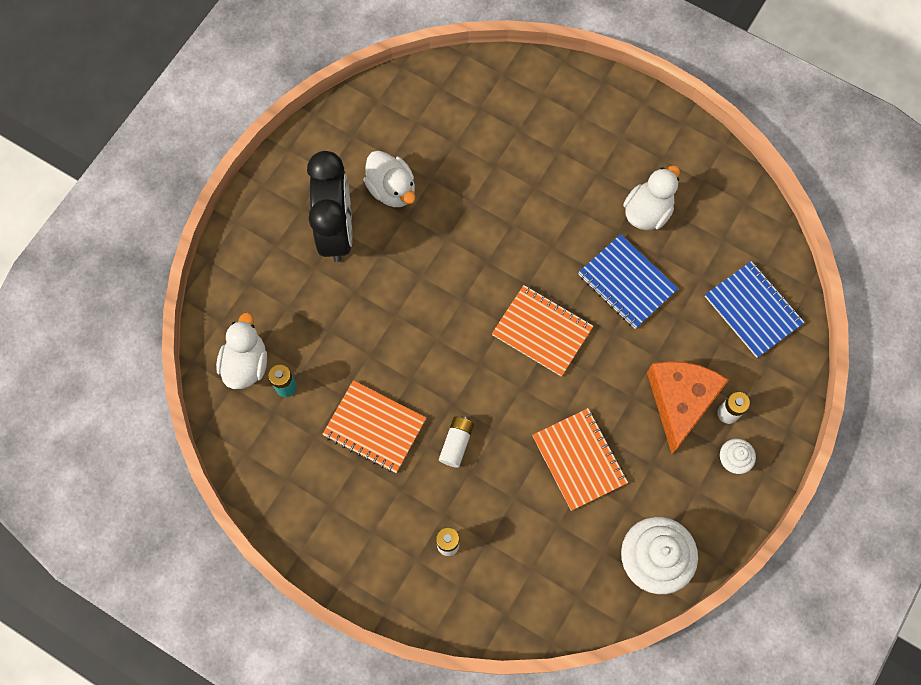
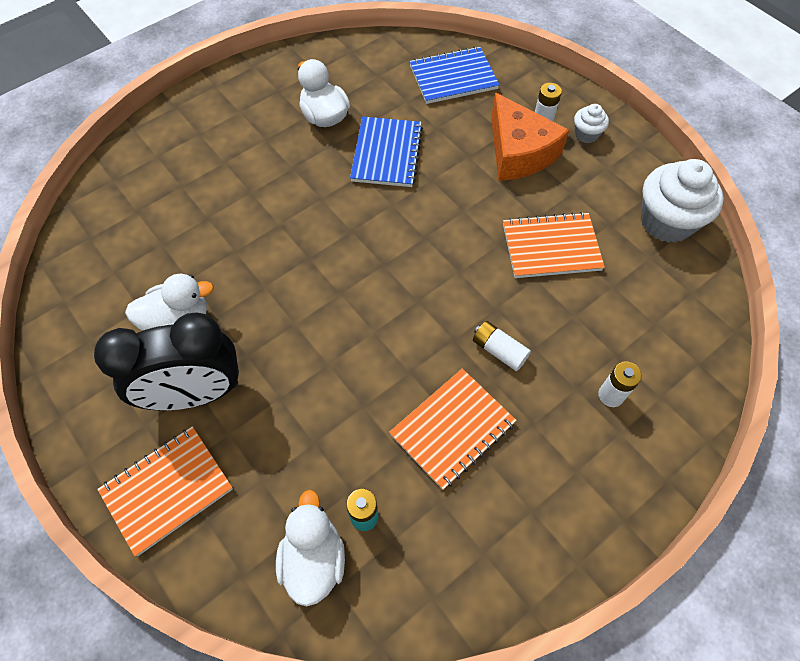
camera: 70 degrees left, 10 degrees down
white duck [216,312,267,389] -> white duck turned 60 degrees clockwise [276,490,345,607]
black clock [307,151,352,262] -> black clock turned 150 degrees clockwise [94,313,239,410]
orange notebook [492,285,593,376] -> orange notebook moved to [97,426,233,556]
blue notebook [578,234,678,329] -> blue notebook turned 60 degrees counterclockwise [350,117,423,187]
orange cheese [647,361,729,454] -> orange cheese turned 150 degrees counterclockwise [491,93,569,181]

